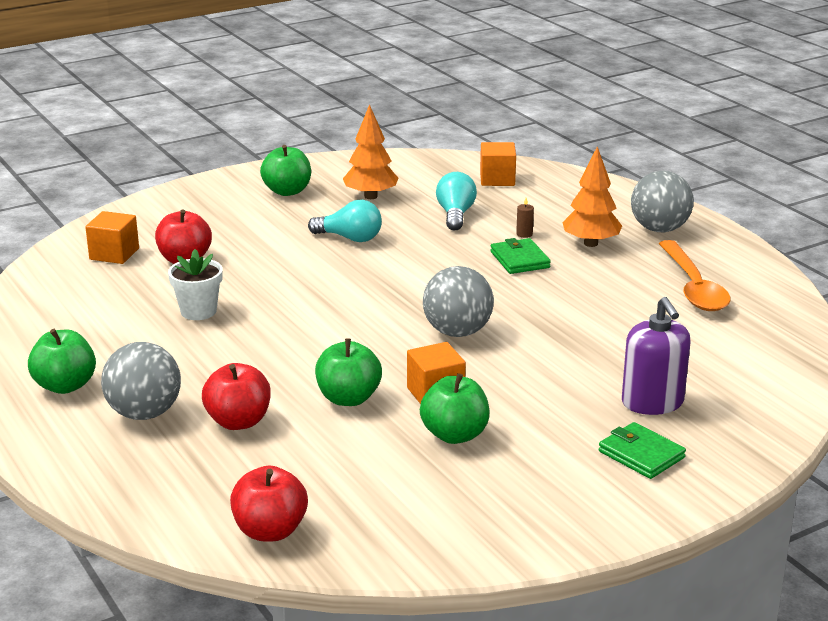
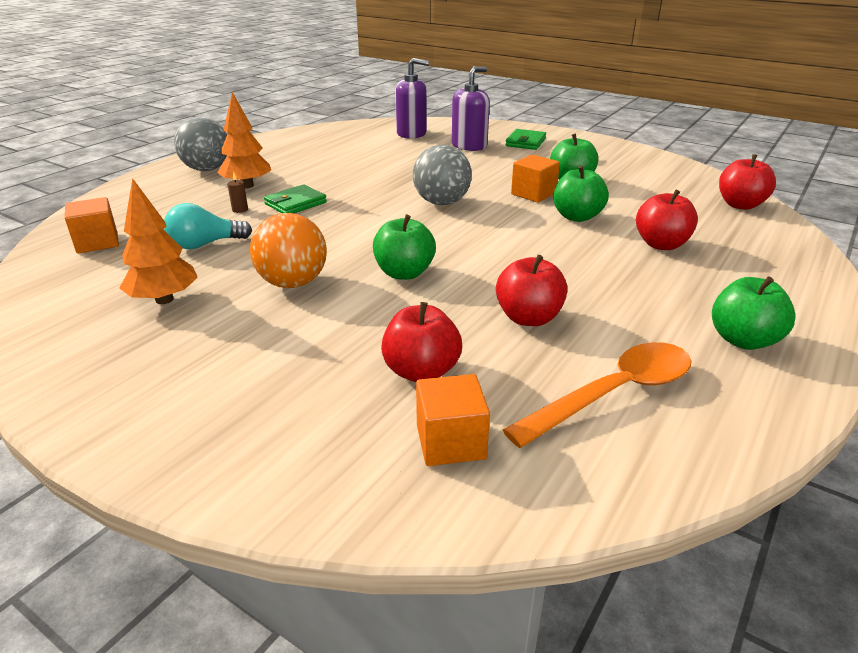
camera: 115 degrees left, 5 degrees up
grey ball [101,342,181,420] -> none
white flower pot [168,249,223,320] -> red apple [496,255,568,326]
green apple [260,145,311,196] -> green apple moved to [373,215,436,280]
turquoise light bulb [308,200,382,242] -> orange ball [250,213,327,288]
orange spoon [659,240,731,311] -> orange spoon moved to [503,342,691,448]
none -> purple soap dispenser [395,58,429,139]

